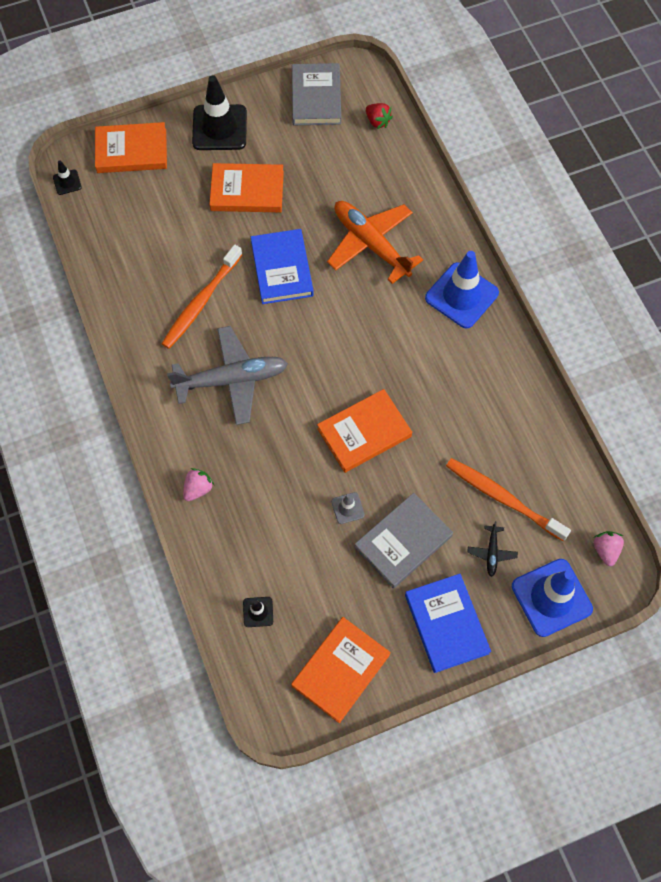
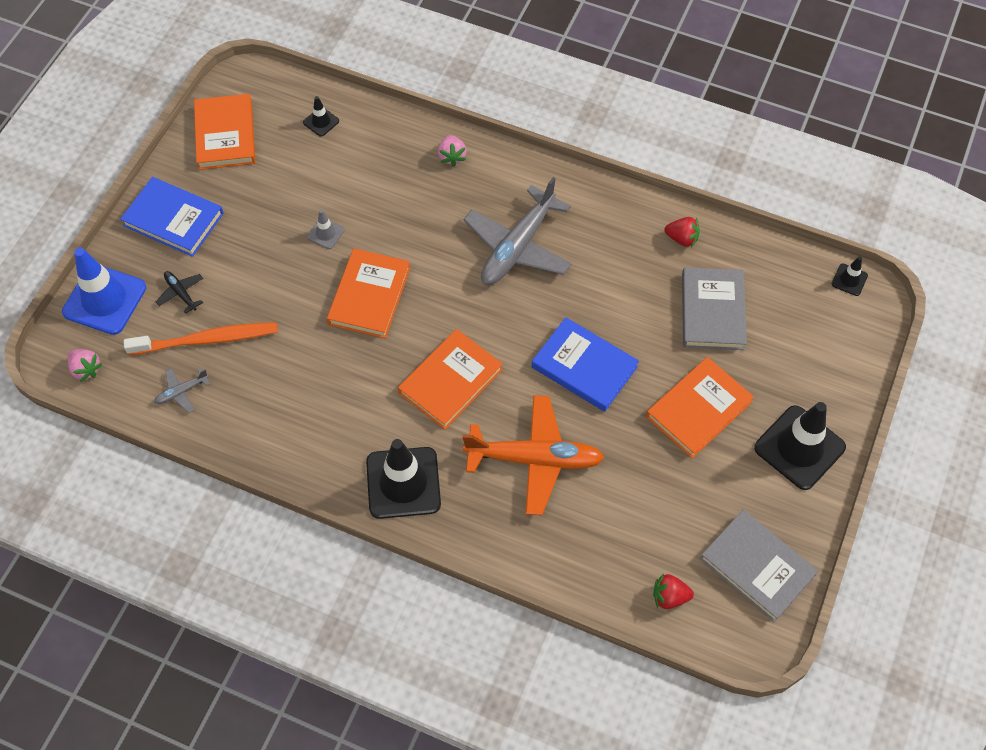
camera: 135 degrees right, 5 degrees down
orange book [95,122,167,173] -> orange book moved to [398,329,503,430]
orange toothbrush [162,244,242,349] -> none
grey book [354,493,453,588] -> grey book moved to [682,267,747,350]
blue traffic cone [425,251,499,328] -> black traffic cone [366,439,441,519]
none -> grey plane [154,368,211,413]
none -> red strawberry [664,217,700,248]

